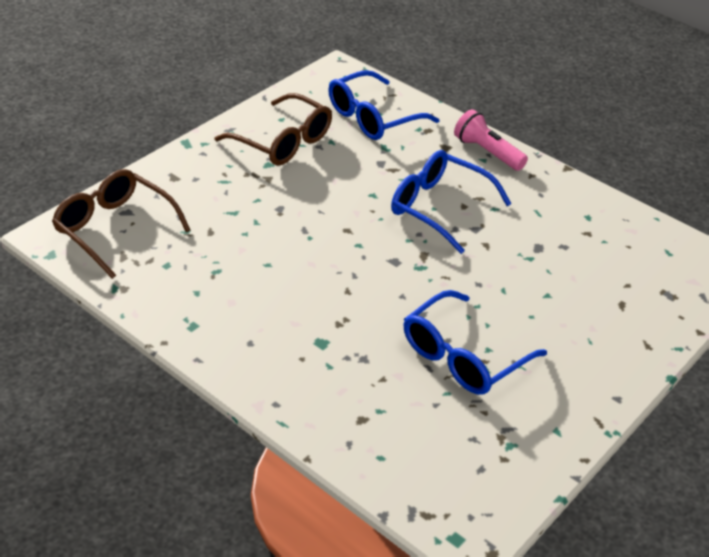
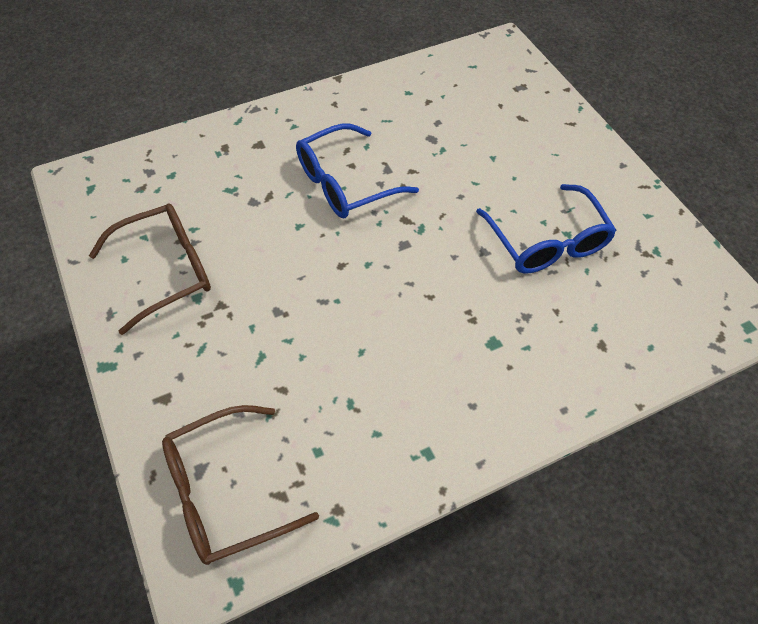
camera: 65 degrees left, 15 degrees up
blue glasses [328,70,440,140] -> none
pink flashlight [454,109,528,171] -> none

